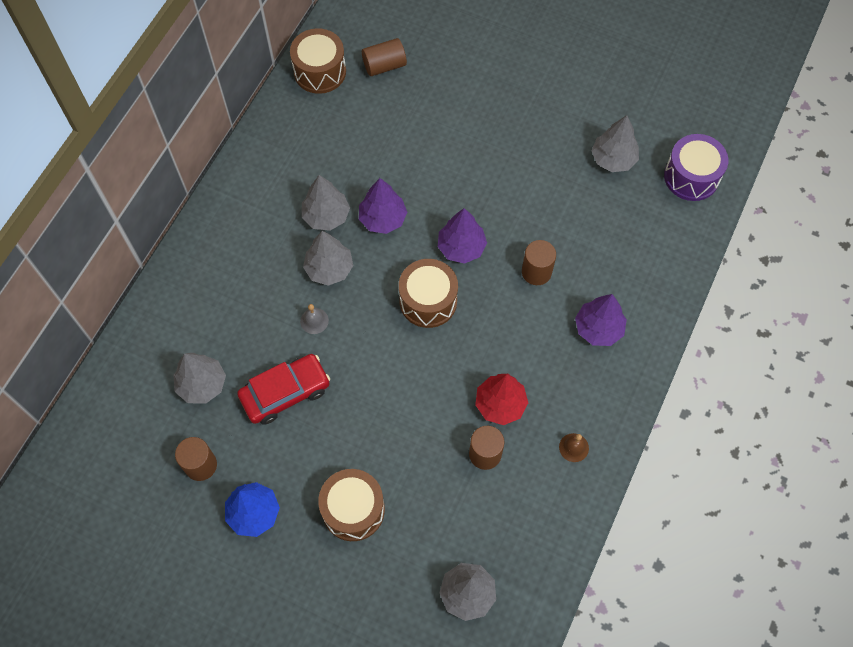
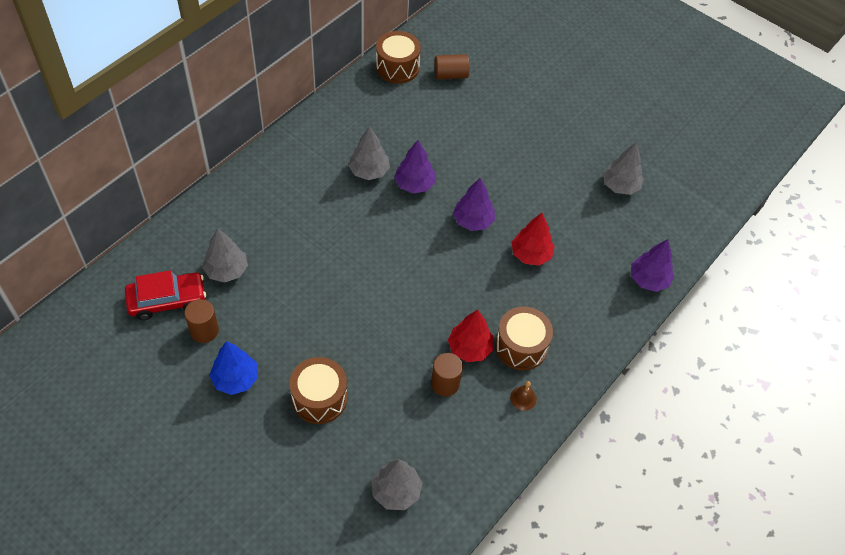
camera: 10 degrees right, 10 degrees down
red car [237,354,330,425] -> red car moved to [125,270,206,320]
grey bell [300,304,329,334] -> none
grey tree [303,231,353,286] -> none
brown drum [399,259,458,328] -> brown drum moved to [495,307,553,370]
brown cylinder [522,240,556,285] -> red tree [512,213,555,266]
purple tree [575,294,627,346] -> purple tree moved to [631,239,674,292]
purple drum [664,134,728,201] -> none

